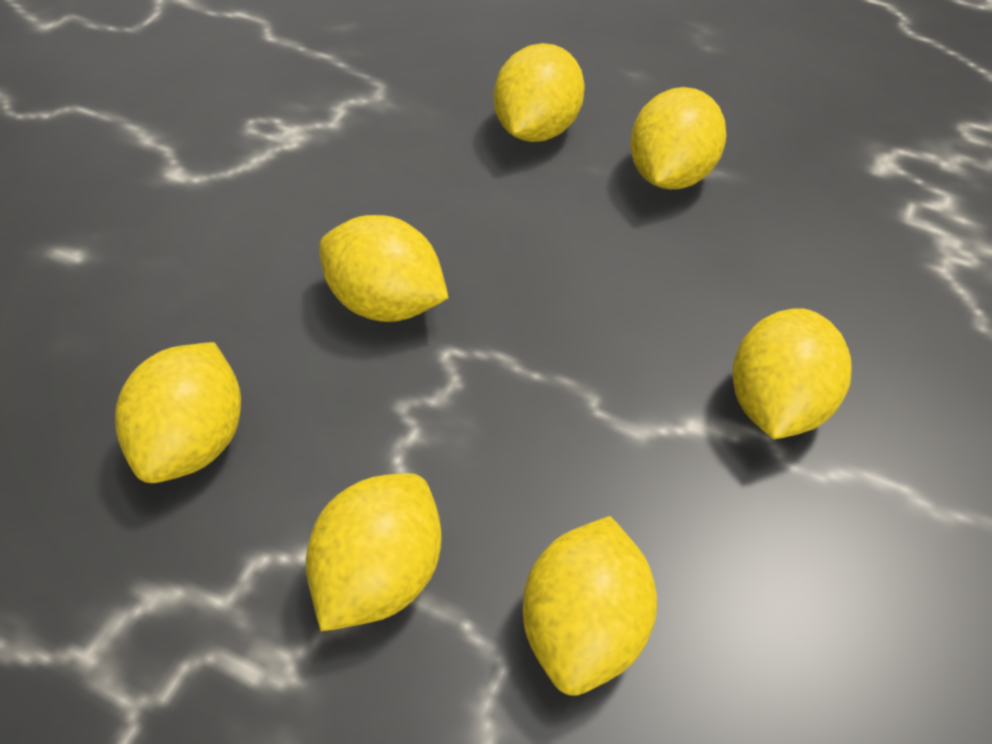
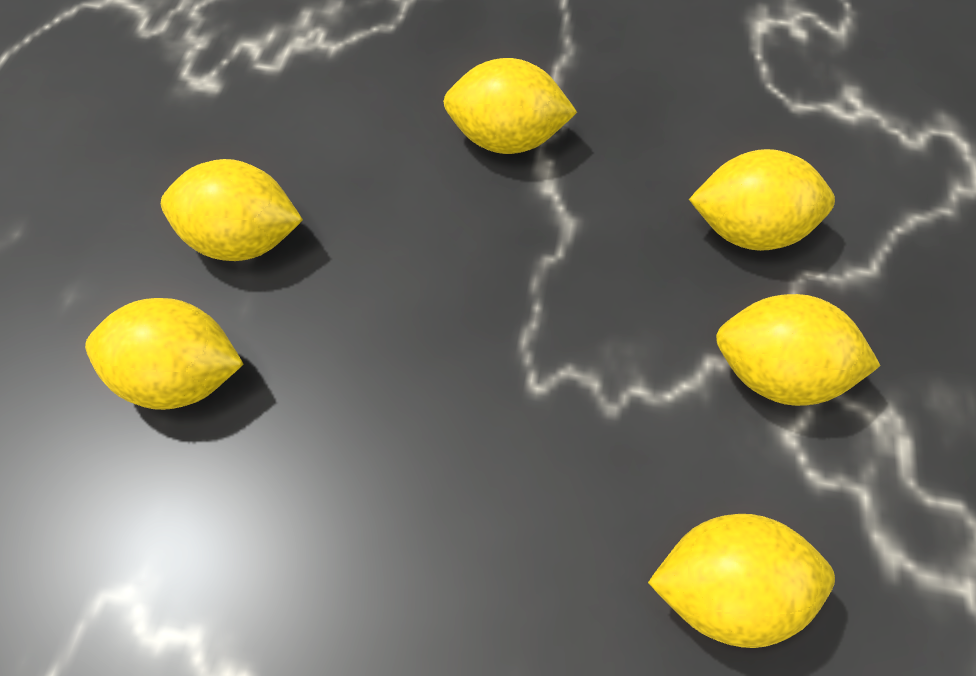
camera: 105 degrees left, 5 degrees up
yellow lemon [319,215,449,322] -> none

